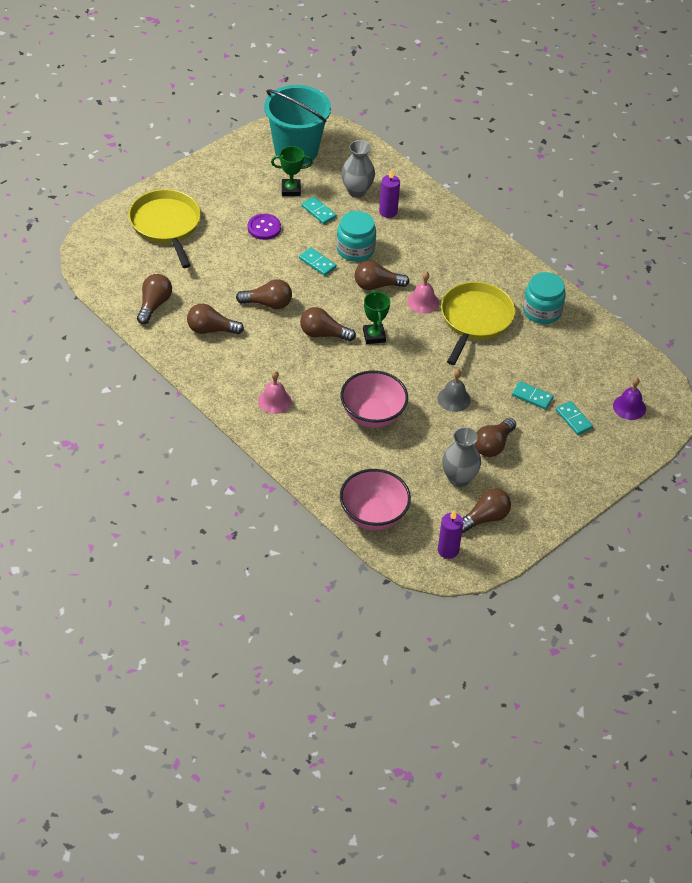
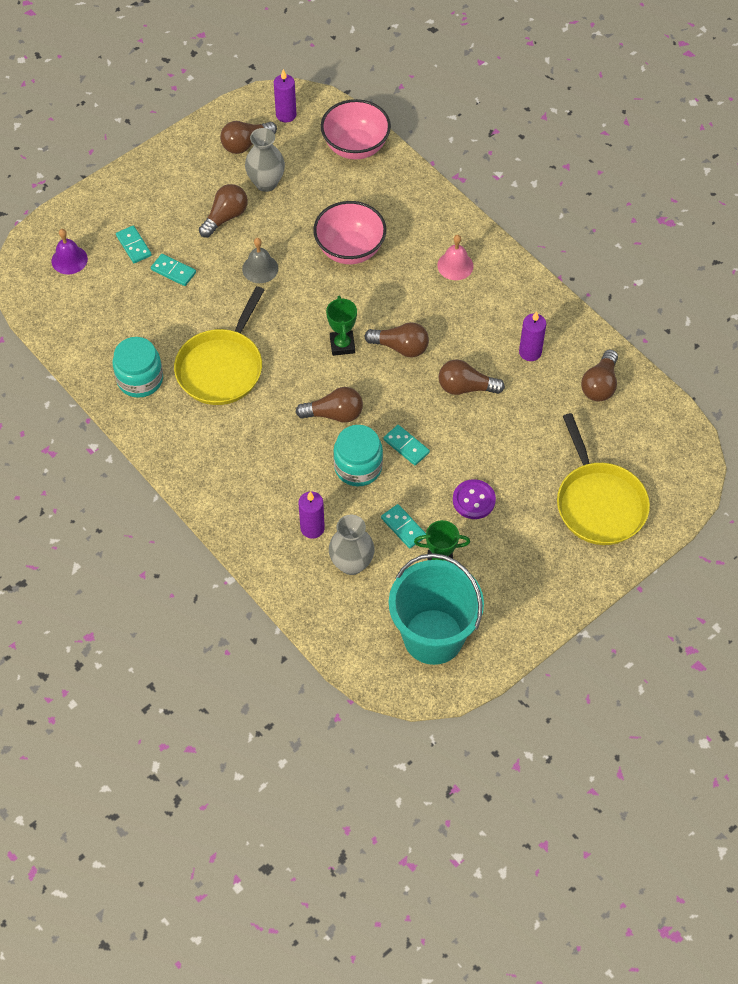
camera: 175 degrees left, 10 degrees up
brown light bulb [187,304,244,334] -> purple candle [519,311,546,361]
pink bell [407,272,439,314] -> none

